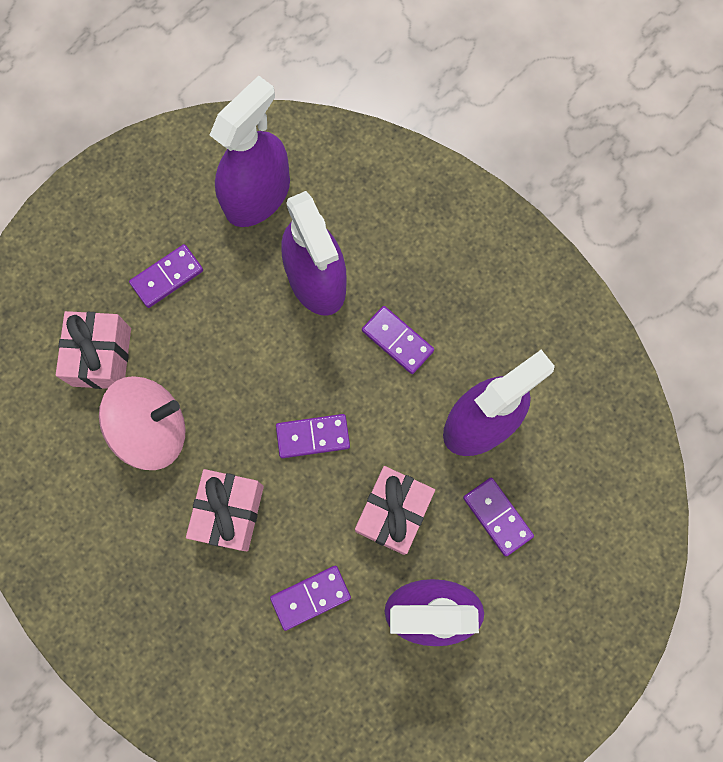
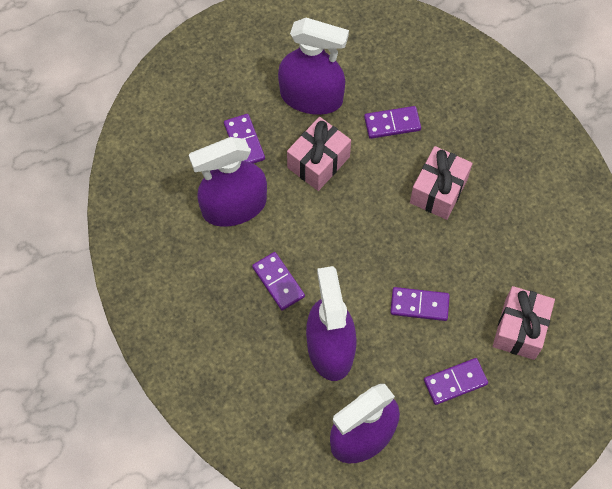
camera: 165 degrees left, 10 degrees down
pink spinning top [99,376,186,470] -> none
purple domino [276,414,350,458] -> purple domino moved to [390,287,450,321]

